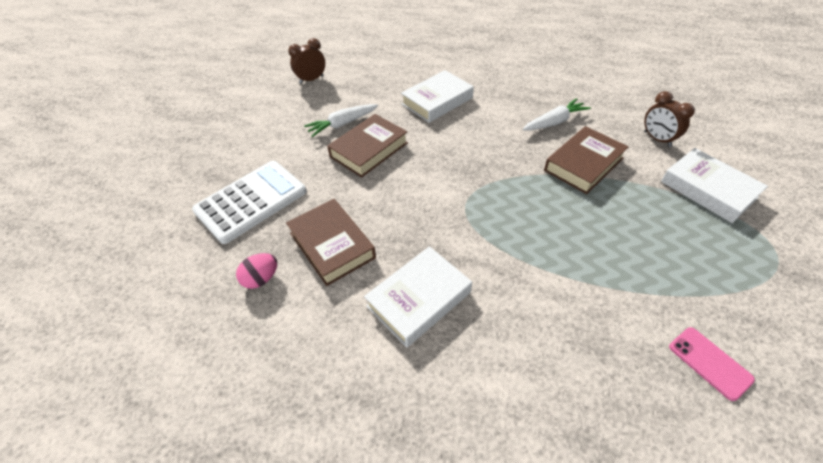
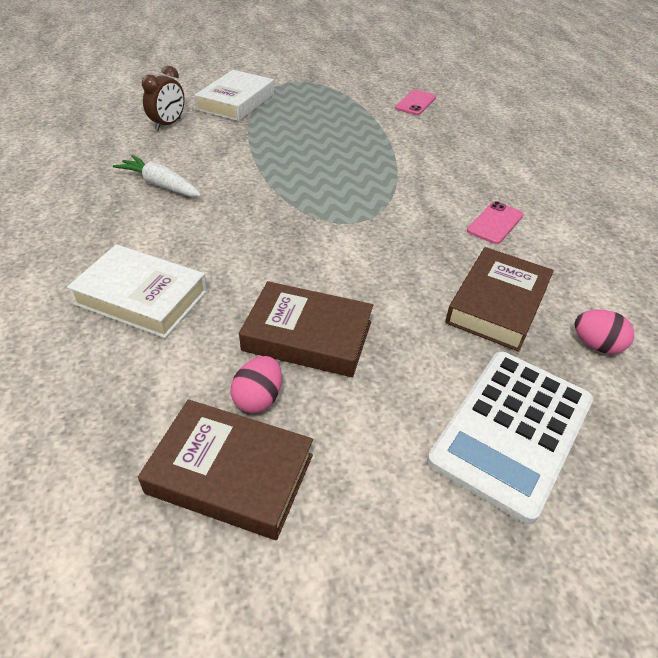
camera: 120 degrees left, 5 degrees down
white calculator [192,161,307,244] -> white calculator turned 75 degrees counterclockwise [427,351,593,524]
brown clock [288,38,325,84] -> none
white carrot [304,104,378,137] -> pink egg [231,356,282,413]
white book [364,246,472,347] -> pink phone [467,201,523,244]
brown book [544,126,628,194] -> brown book moved to [138,400,313,540]

